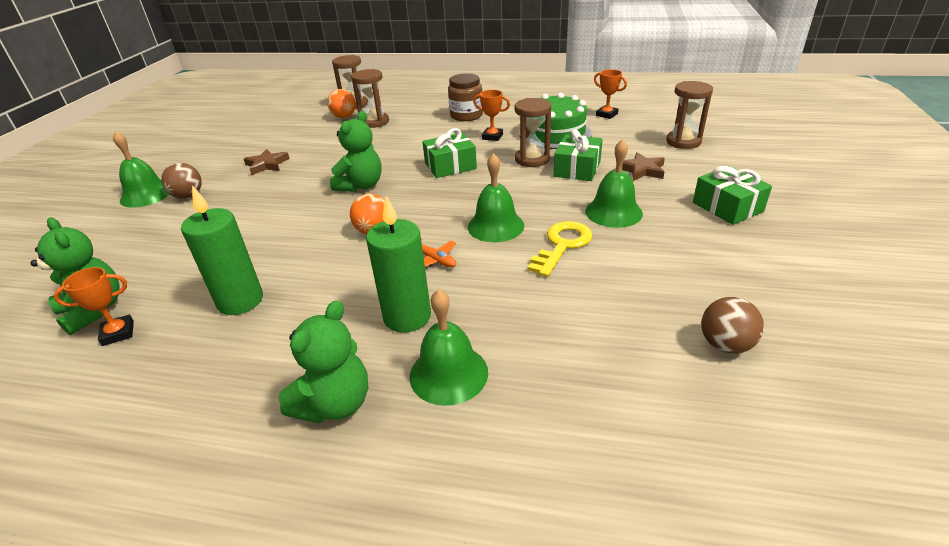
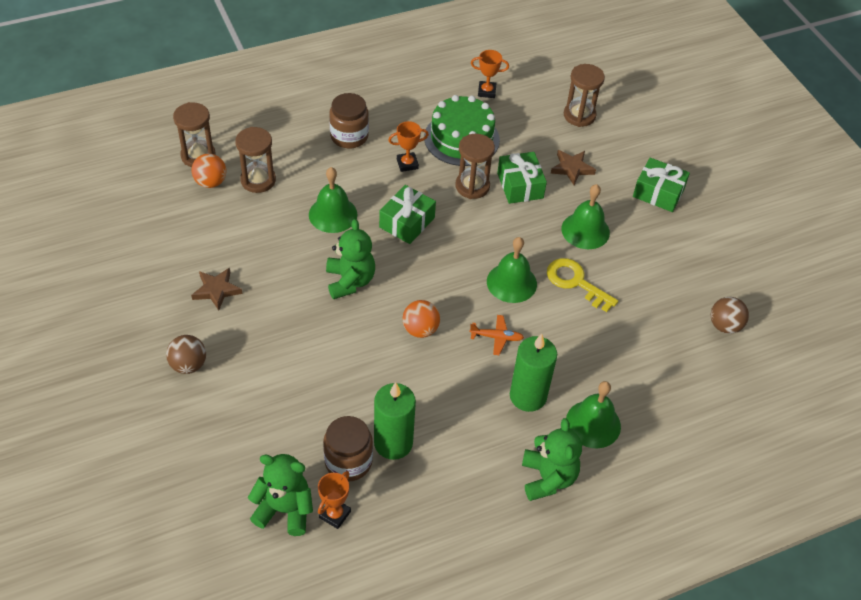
camera: 40 degrees left, 15 degrees up
green bell [113,131,170,208] -> green bell moved to [309,167,357,233]
yellow key [528,221,592,277] -> yellow key turned 45 degrees counterclockwise [547,258,618,312]
none -> brown jar [323,416,373,481]

